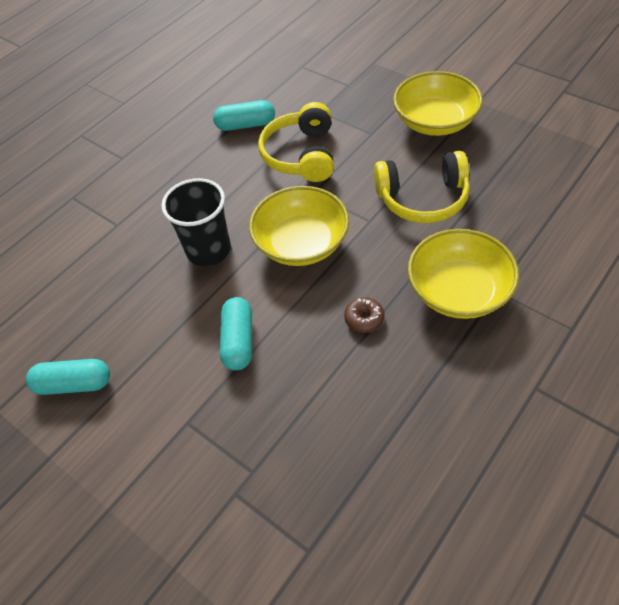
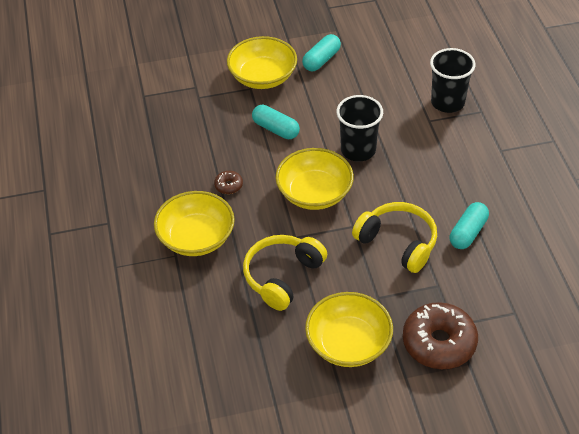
camera: 125 degrees right, 5 degrees down
none -> yellow bowl [227,36,297,89]
none -> brown donut [403,302,478,369]
none -> black cup [430,48,476,113]

